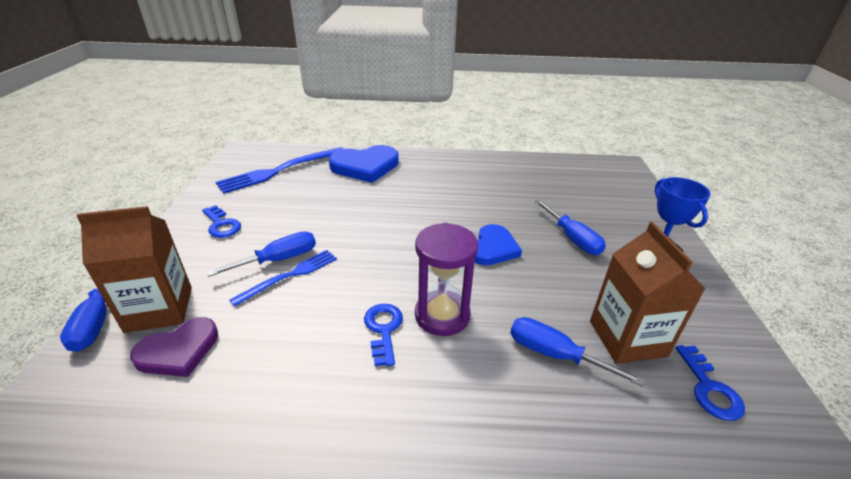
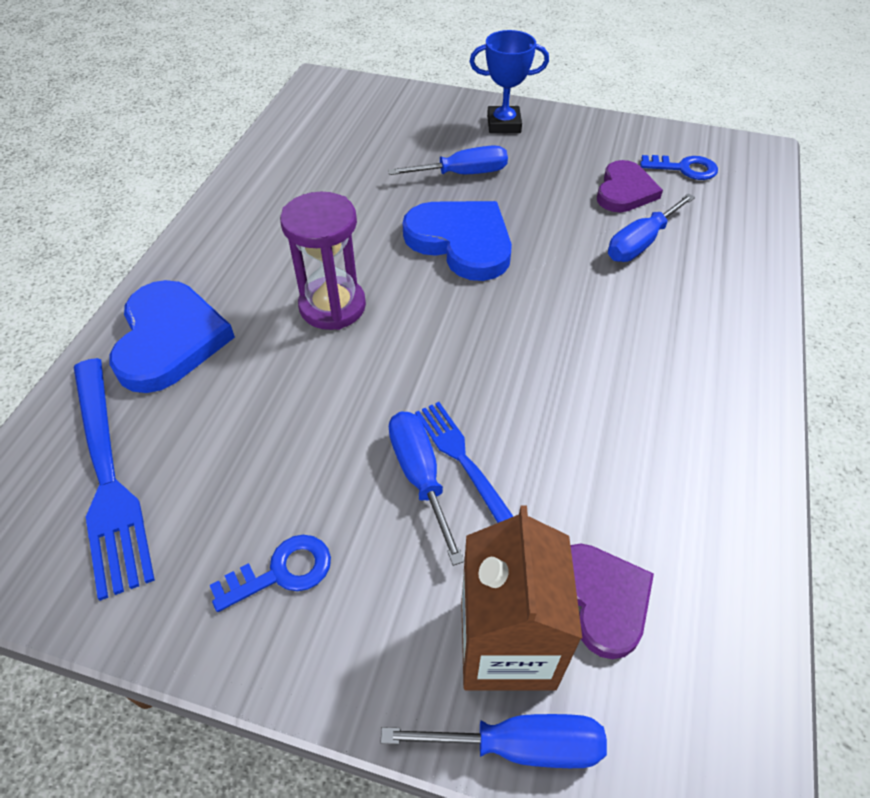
camera: 75 degrees left, 15 degrees up
blue key [364,304,403,366] -> none
purple hourglass [415,223,478,336] -> purple hourglass moved to [280,192,366,330]
blue heart [475,224,522,265] -> blue heart [402,201,512,281], size x1.51
brown carton [590,222,705,364] -> purple heart [597,160,663,212]

